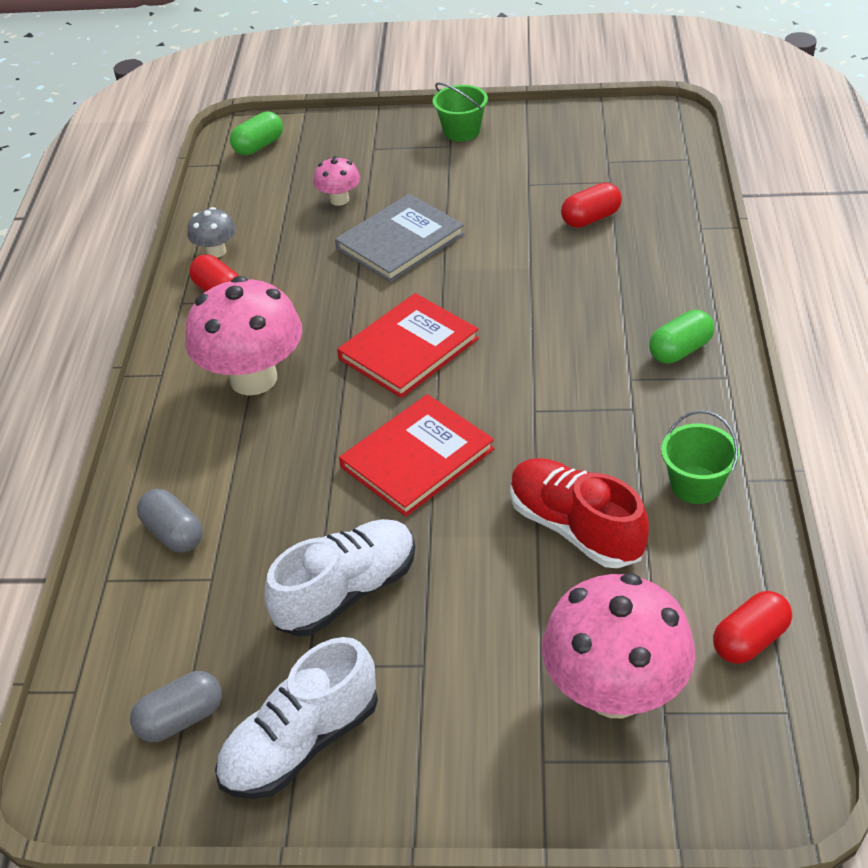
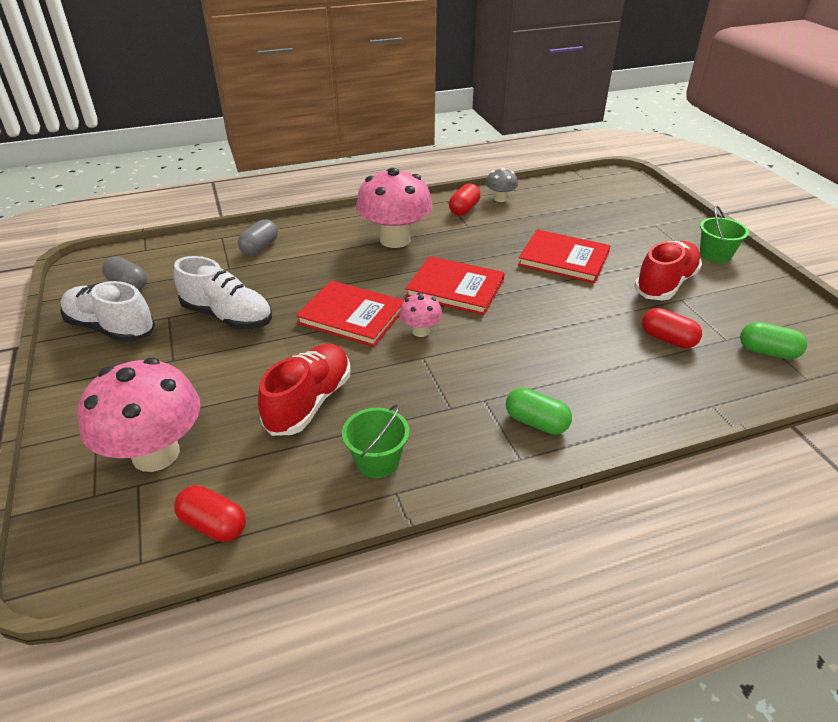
camera: 65 degrees right, 5 degrees down
green capsule [230,111,283,155] -> green capsule moved to [740,322,807,359]
pink mushroom [314,156,360,206] -> pink mushroom moved to [399,293,442,337]
grey book [335,194,465,282] -> red book [518,229,610,283]
none -> red shoe [634,241,702,301]

